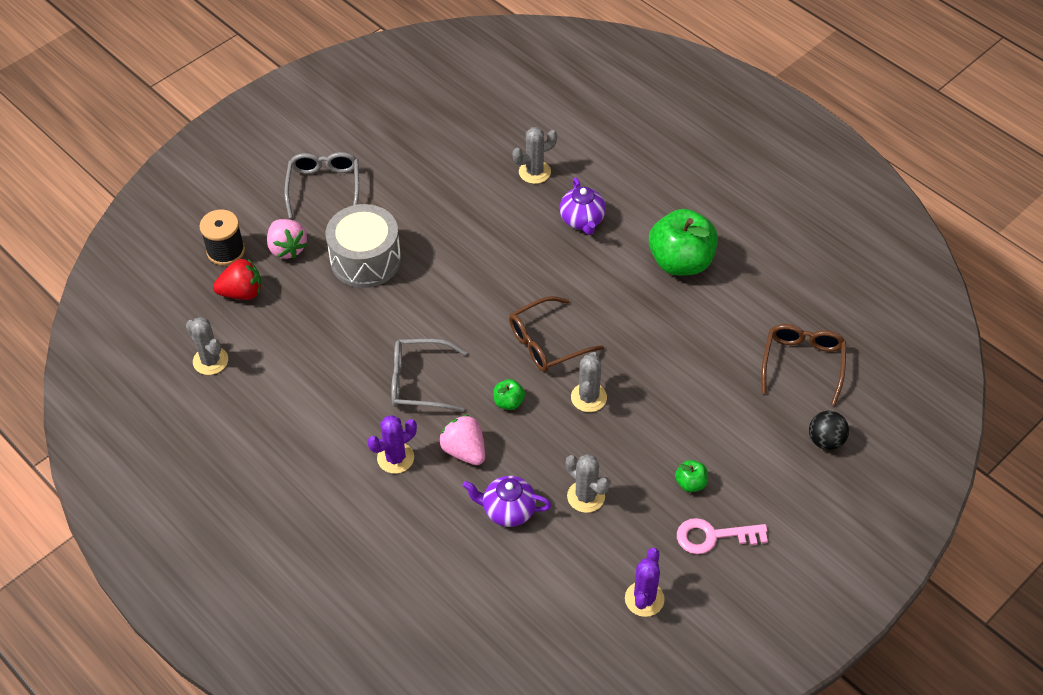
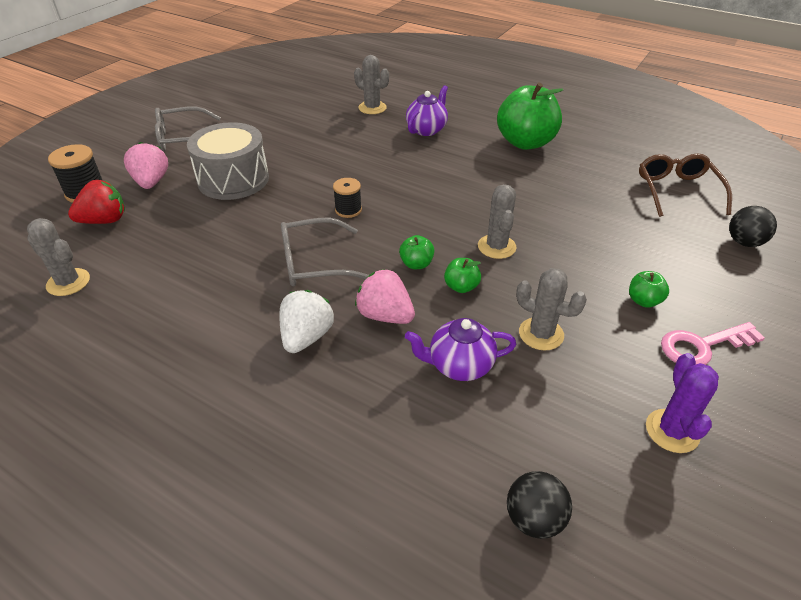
camera: 15 degrees left, 10 degrees down
pink strawberry [267,219,307,259] -> pink strawberry turned 150 degrees counterclockwise [124,142,168,189]
grey glasses [284,152,359,218] -> grey glasses turned 90 degrees counterclockwise [155,106,221,152]
purple cactus [367,415,417,474] -> white strawberry [279,290,334,353]
brown glasses [509,296,604,372] -> none
grey cactus [512,127,557,184] -> grey cactus turned 75 degrees clockwise [354,55,389,114]
purple teapot [560,178,606,235] -> purple teapot turned 120 degrees counterclockwise [406,85,448,136]
none -> black spool [333,178,362,218]
none -> green apple [444,258,481,293]
none -> black ball [507,471,572,539]

